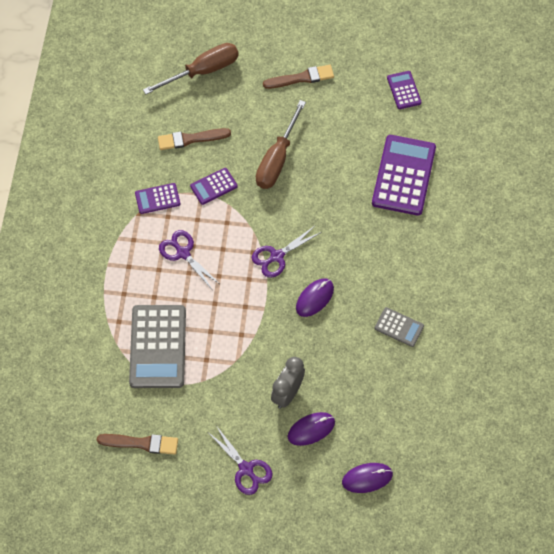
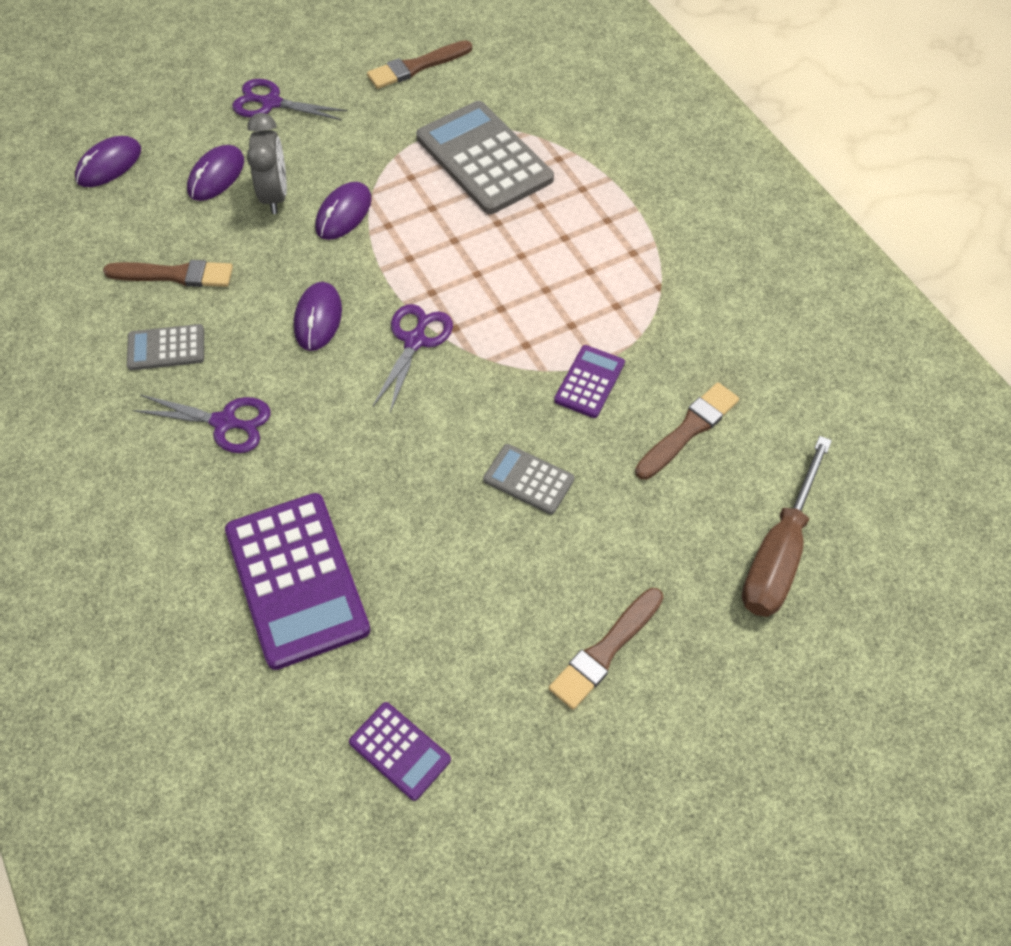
camera: 145 degrees right, 5 degrees down
purple calculator [135,183,180,214] -> none
purple scissors [159,230,221,289] -> purple scissors moved to [133,395,271,453]
brown screwdriver [256,100,306,189] -> grey calculator [483,444,574,515]
none -> brown brush [103,260,233,287]
none -> purple mouse [315,182,372,240]

